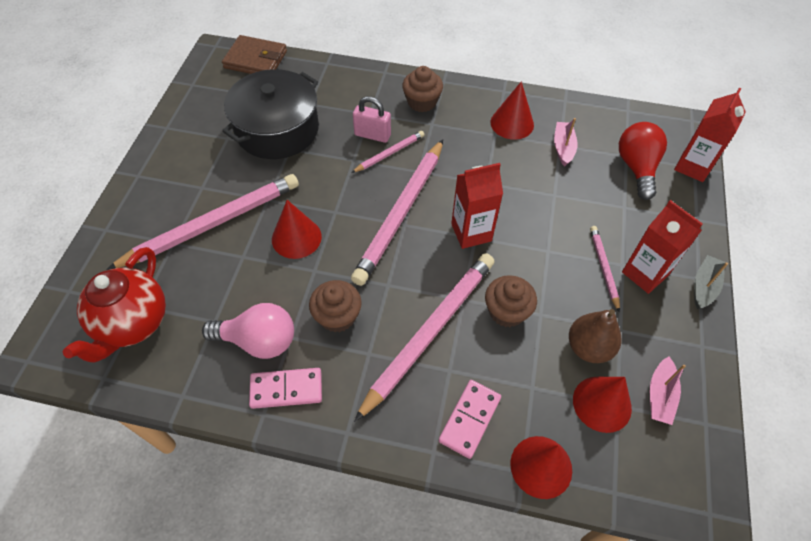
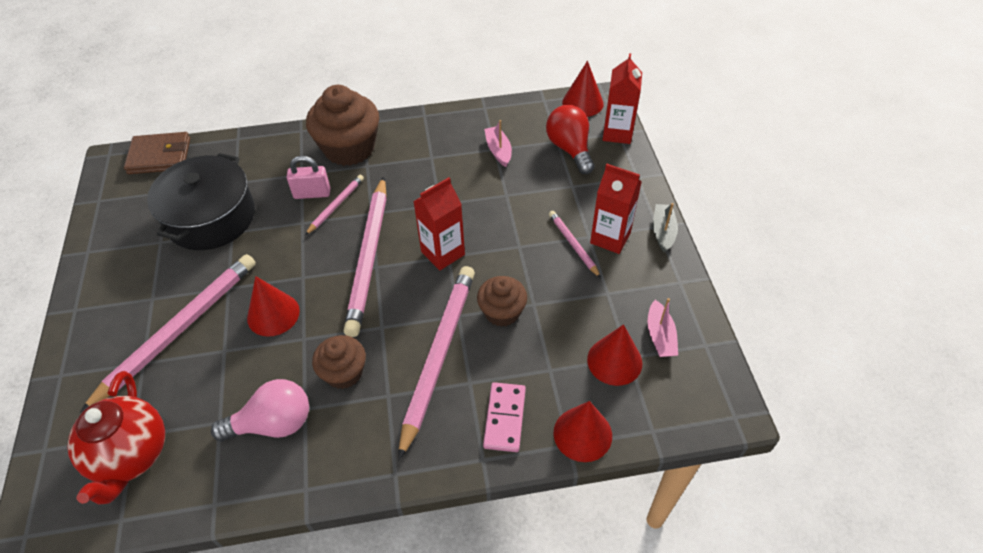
camera: 20 degrees left, 5 degrees down
pink domino [249,368,322,409] -> none
brown cupcake [402,66,443,112] -> brown cupcake [306,85,379,166], size x1.72
red cone [491,81,534,140] -> red cone moved to [562,61,604,117]
brown pear [569,309,621,363] -> none

